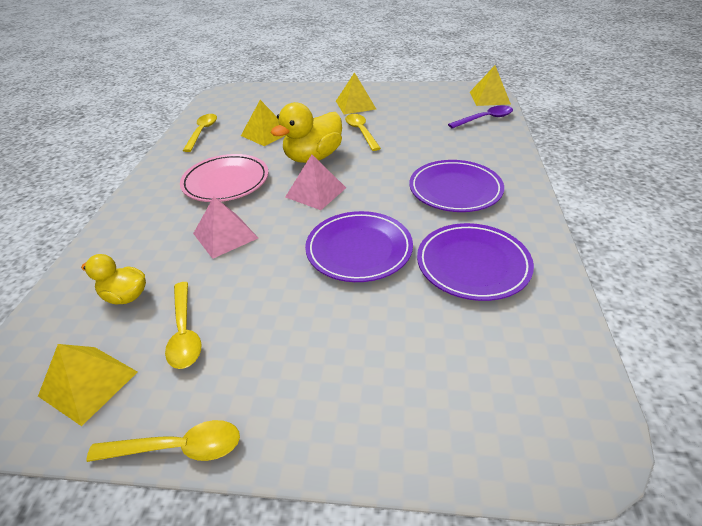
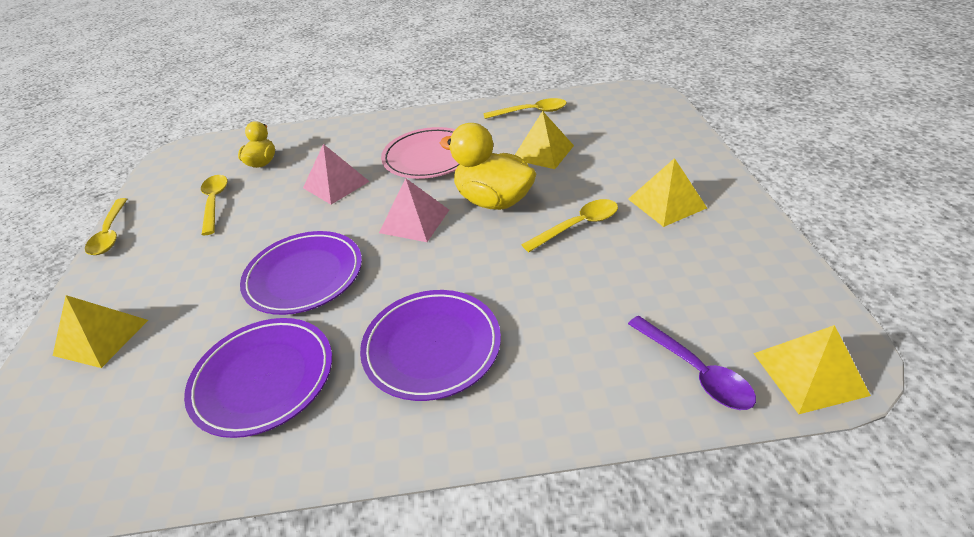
camera: 80 degrees right, 0 degrees up
yellow pyramid [38,344,137,426] -> yellow pyramid moved to [53,295,148,368]
yellow spoon [165,282,201,369] -> yellow spoon turned 105 degrees clockwise [201,175,228,235]

